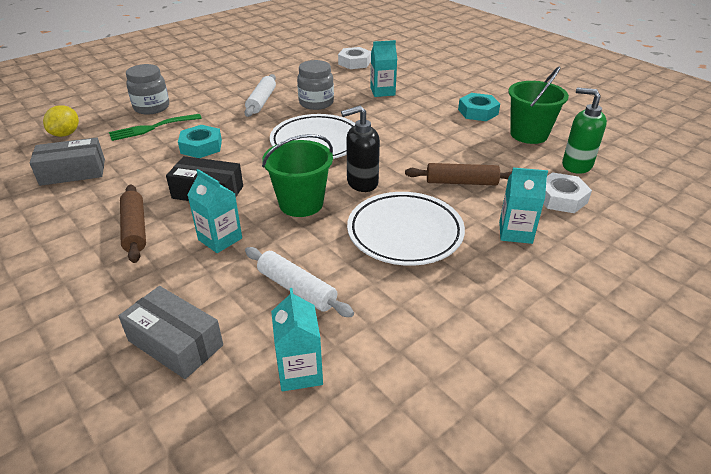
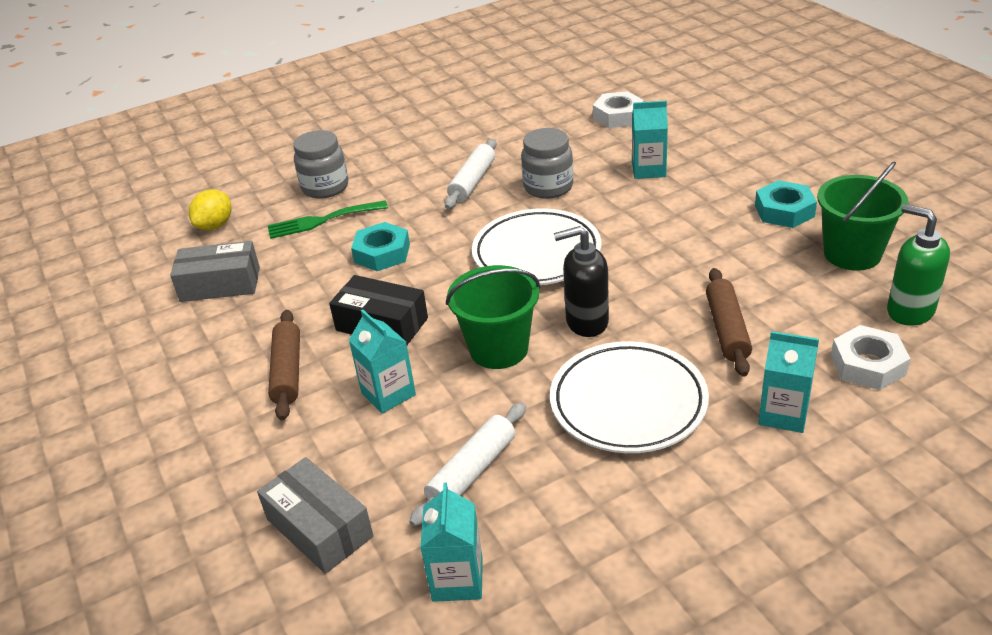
camera: 15 degrees right, 0 degrees up
white rolling pin [245,247,354,317] -> white rolling pin turned 75 degrees clockwise [409,402,526,527]
brown rolling pin [405,163,512,185] -> brown rolling pin turned 75 degrees clockwise [706,268,752,377]

